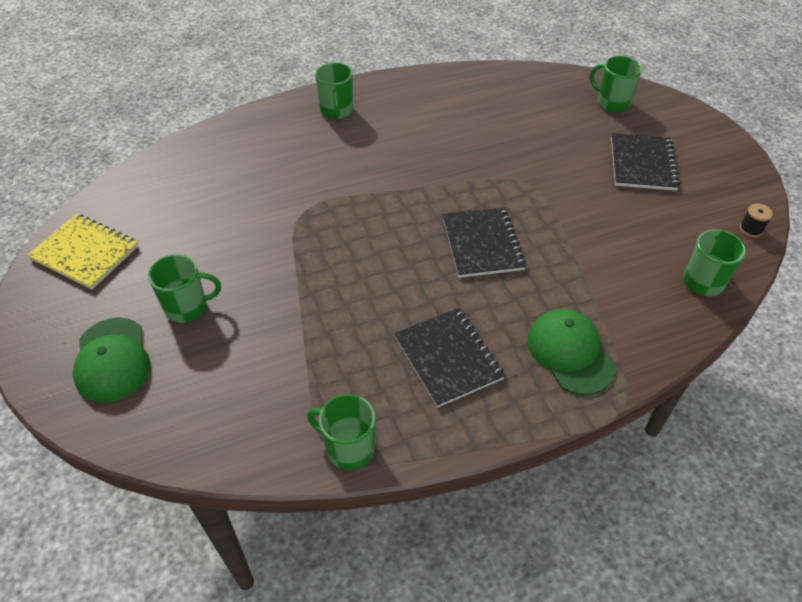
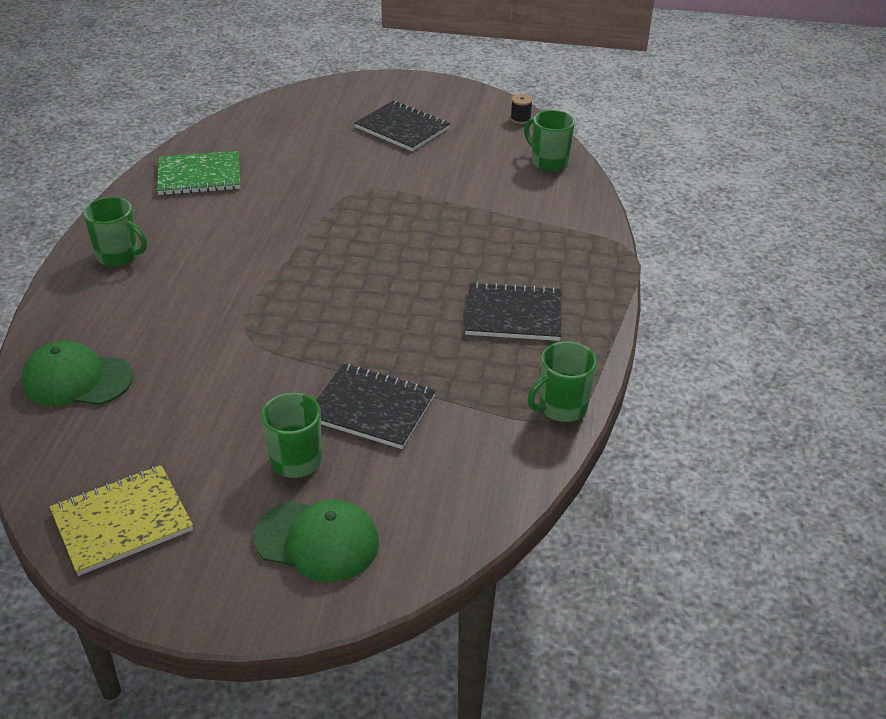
camera: 60 degrees left, 10 degrees down
black notebook [443,207,526,278] -> black notebook moved to [316,364,436,449]
green cap [527,309,615,395] -> green cap moved to [22,341,133,406]
green mug [590,56,642,112] -> none
none -> green notebook [157,151,240,195]

